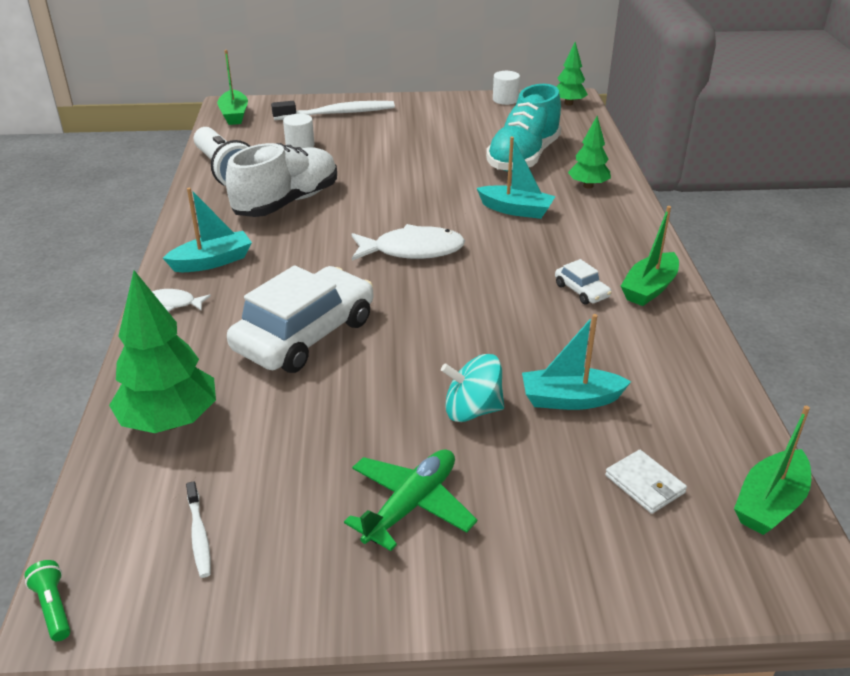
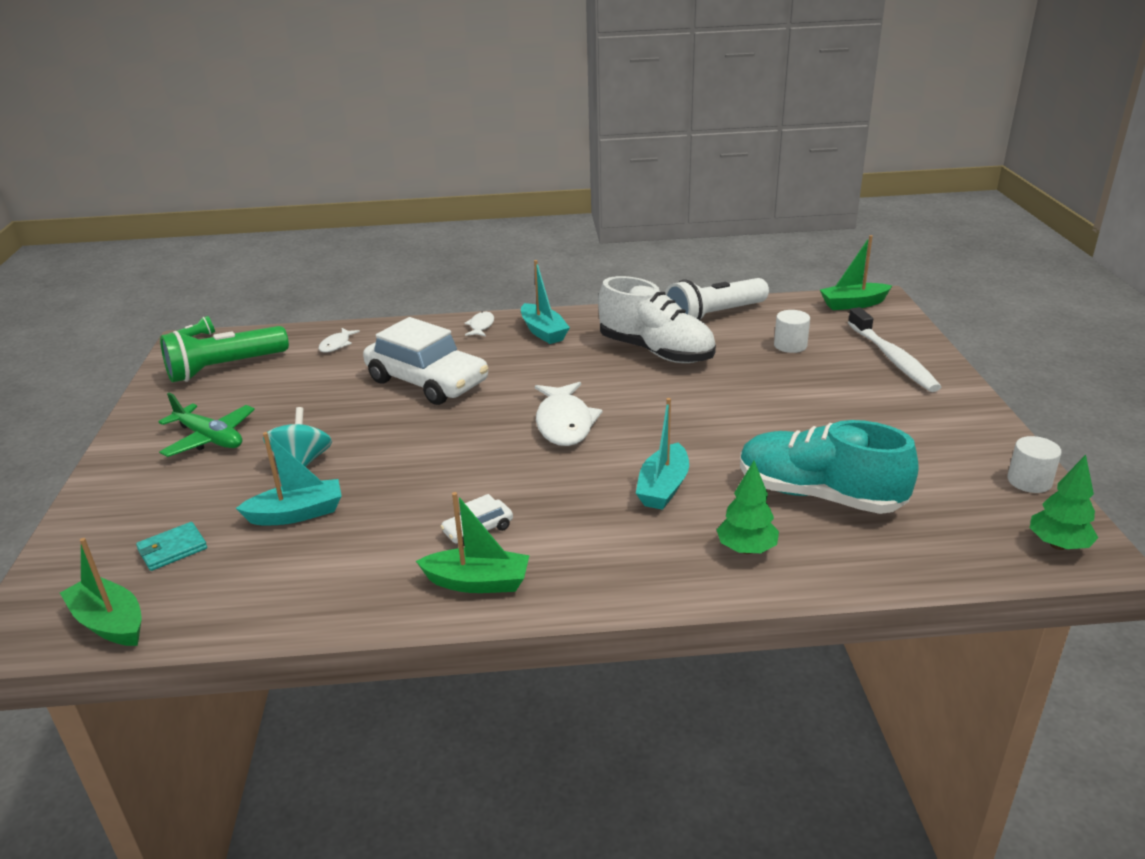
camera: 90 degrees right, 5 degrees down
green tree [109,270,216,433] -> white fish [319,328,360,353]
white toothbrush [186,481,211,578] -> green flashlight [160,326,289,382]
turquoise boat [522,314,631,410] -> turquoise boat turned 75 degrees clockwise [236,432,342,525]
white wallet [605,450,687,514] -> turquoise wallet [136,522,207,571]
green boat [621,206,679,306] -> green boat turned 150 degrees clockwise [416,492,530,593]

